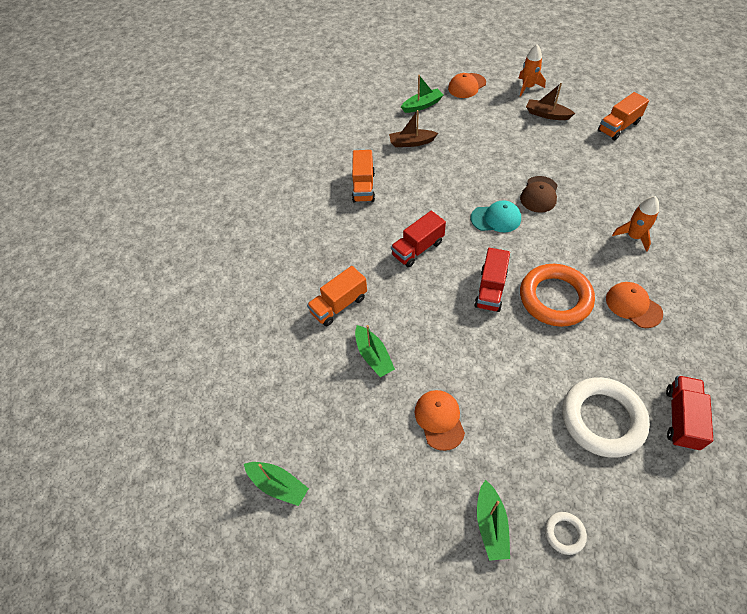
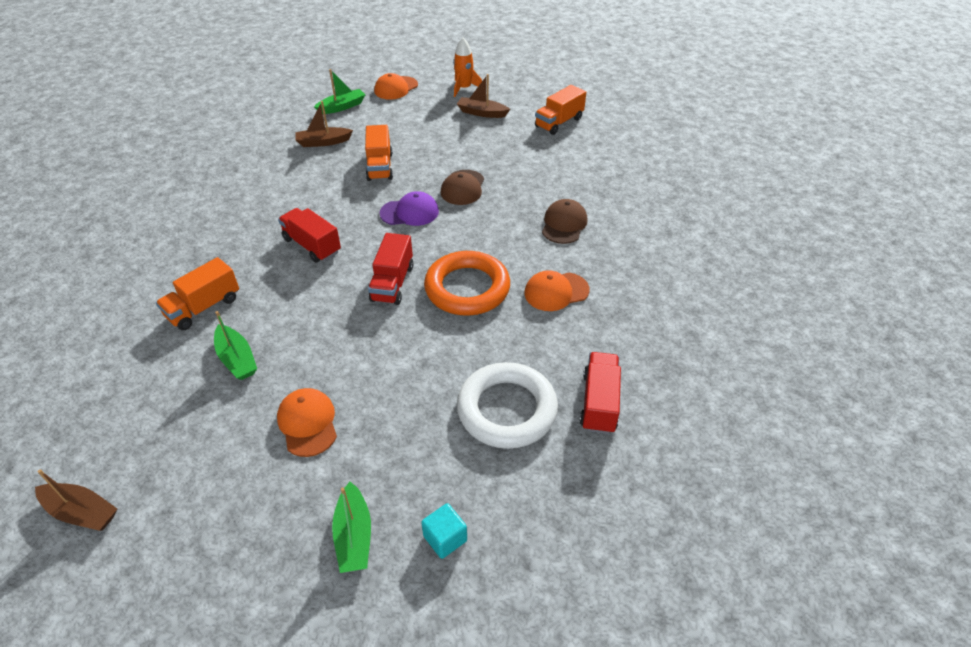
camera: 10 degrees left, 10 degrees down
green boat [244,462,309,506] -> brown boat [35,469,117,531]
orange truck [352,150,375,203] -> orange truck moved to [365,125,393,181]
red truck [391,211,446,268] -> red truck turned 90 degrees clockwise [278,208,341,263]
turquoise cap [471,200,521,232] -> purple cap [380,191,439,226]
white ring [545,512,587,555] -> turquoise cube [421,503,467,559]
orange cap [606,282,663,328] -> orange cap turned 60 degrees counterclockwise [524,270,590,311]
orange rocket [612,196,659,252] -> brown cap [542,199,587,244]

